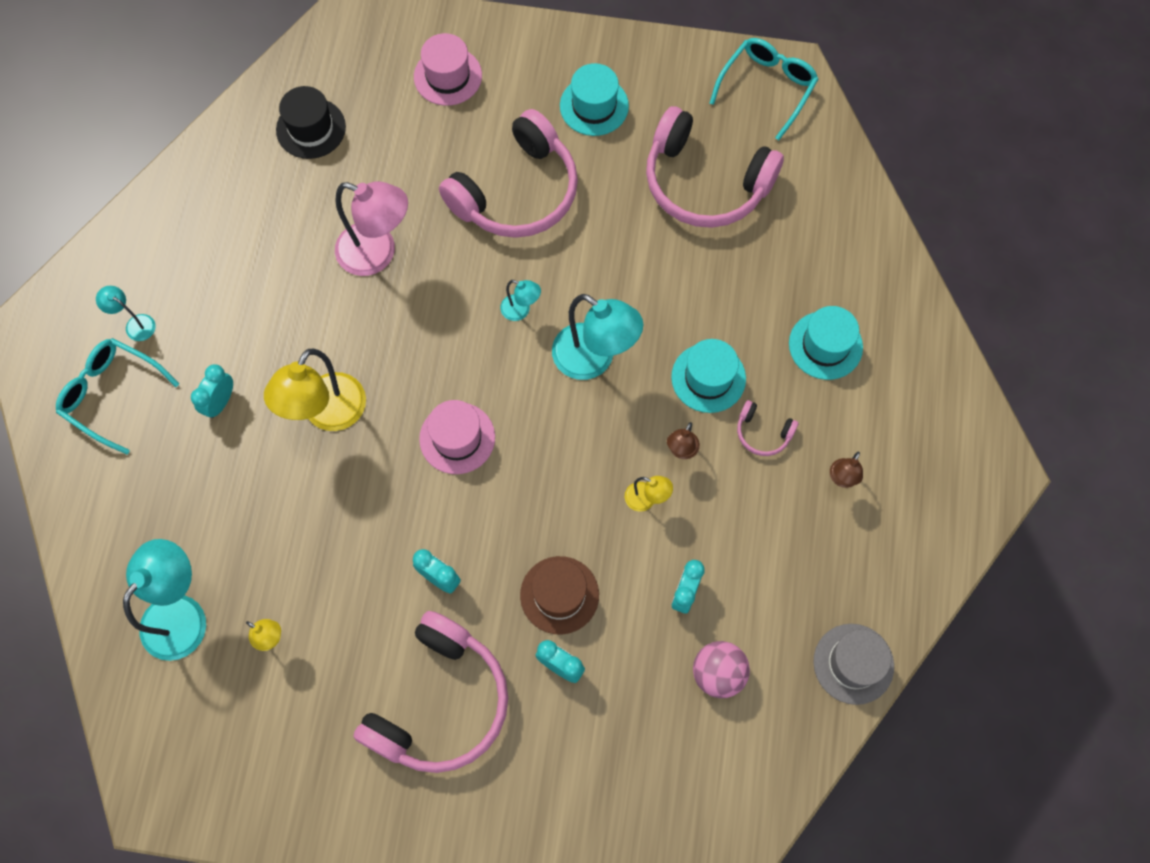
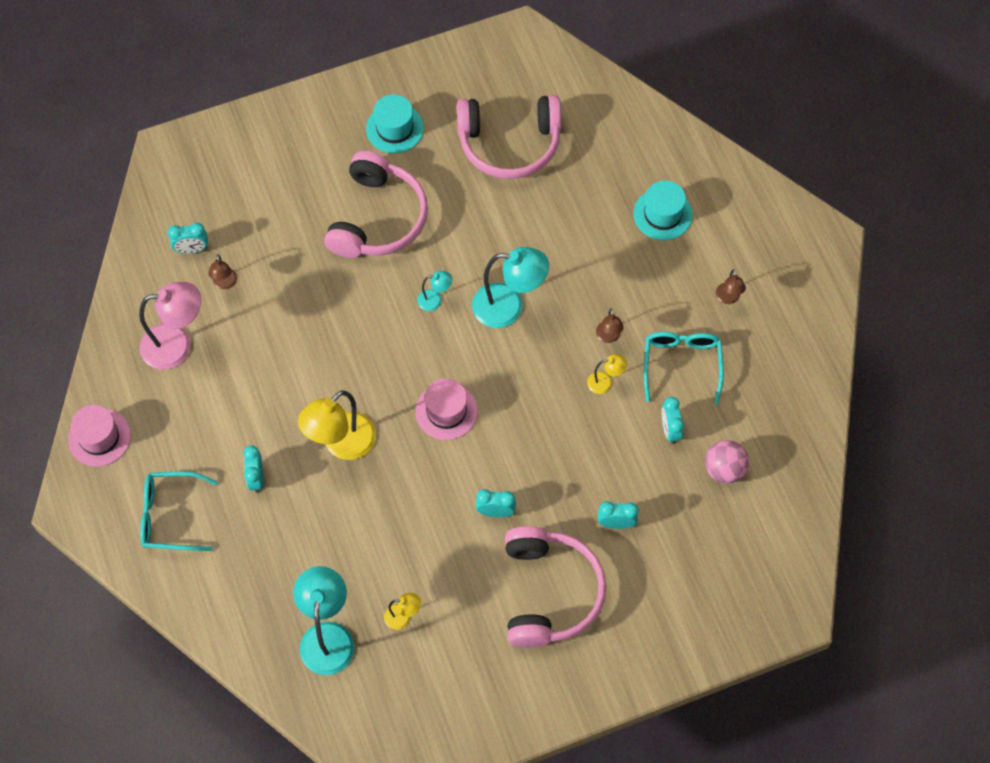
camera: 30 degrees left, 5 degrees down
turquoise lamp [96,286,155,341] -> none
yellow lamp [264,349,366,431] -> yellow lamp turned 45 degrees clockwise [298,390,376,460]
black hat [276,86,346,159] -> turquoise clock [168,223,208,254]
pink lamp [335,181,408,276] -> pink lamp moved to [139,282,201,369]
pink hat [414,33,482,106] -> pink hat moved to [68,405,131,467]
brown hat [520,556,599,634] -> none
turquoise hat [671,339,746,413] -> none
turquoise glasses [710,38,818,140] -> turquoise glasses moved to [644,332,724,404]
pink headphones [737,400,798,456] -> none
grey hat [813,624,894,705] -> none
none -> brown lamp [208,254,237,289]

